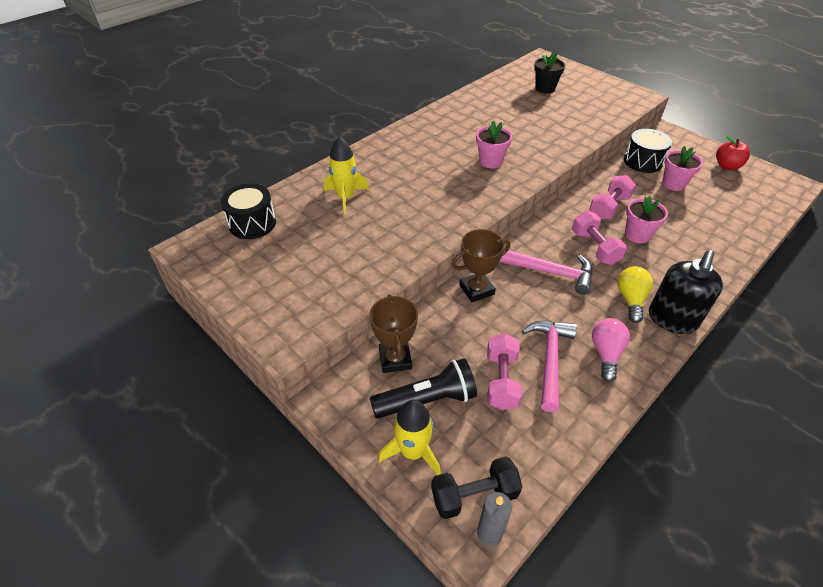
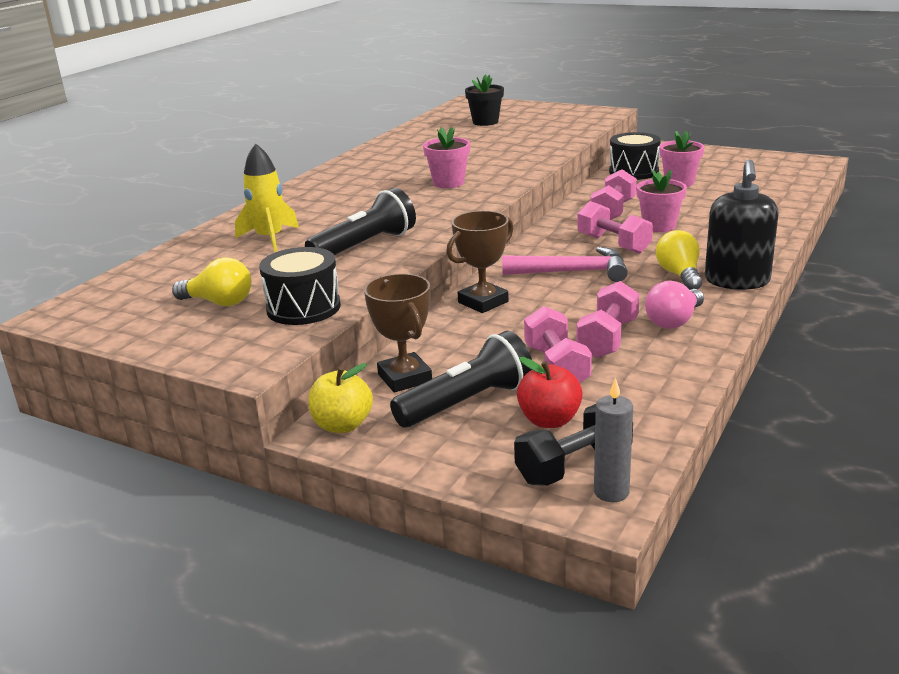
camera: 15 degrees left, 20 degrees down
black drum [221,184,276,239] -> black drum moved to [259,247,341,325]
yellow rocket [378,400,441,475] -> none
pink hammer [522,320,577,412] -> pink dumbbell [576,281,639,358]
pink light bulb [592,318,630,382] -> pink light bulb turned 135 degrees counterclockwise [645,281,704,329]
red apple [716,135,750,170] -> red apple moved to [517,357,583,428]
none -> yellow light bulb [172,257,252,306]
none -> black flashlight [305,188,416,255]
none -> yellow apple [308,363,373,433]

